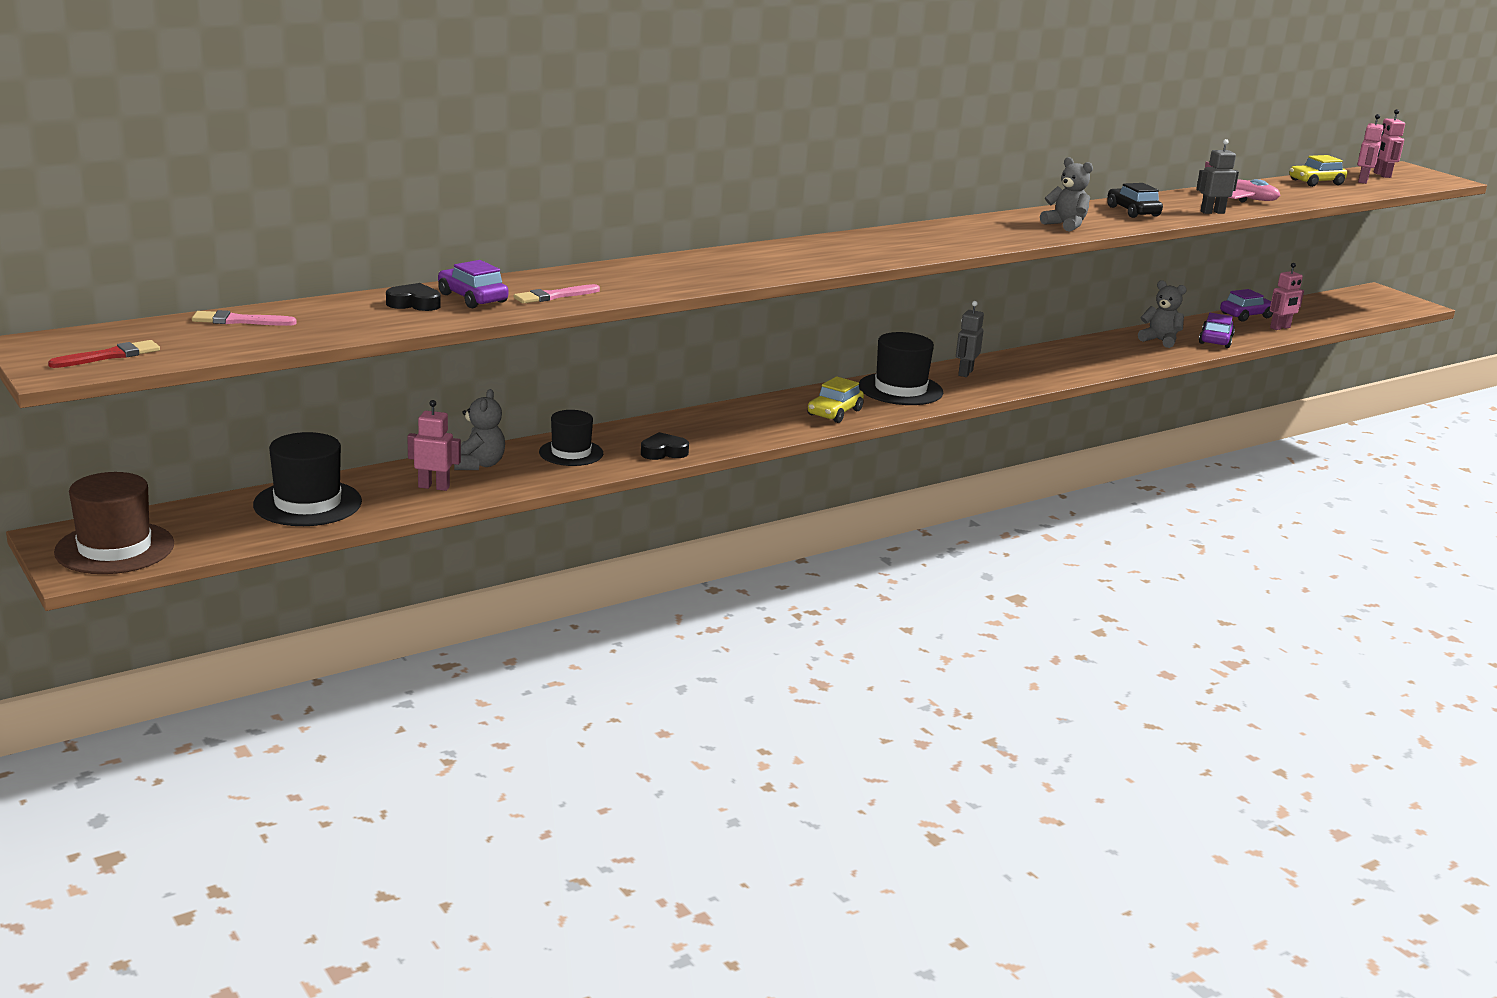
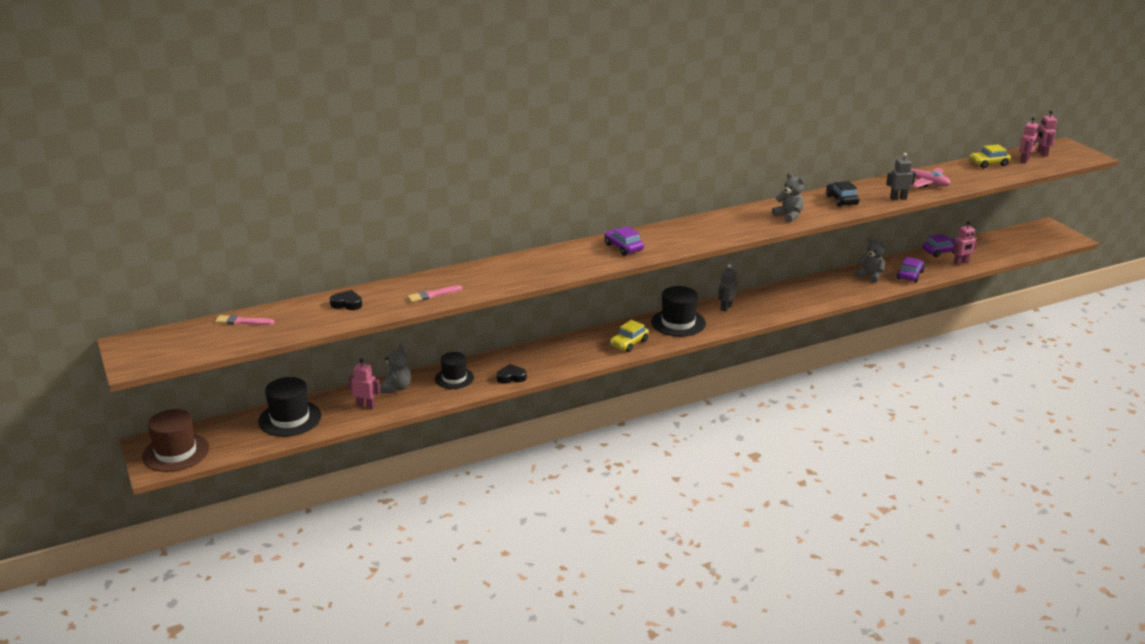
camera: 10 degrees right, 5 degrees up
red brush [48,340,160,368] -> none
purple car [438,260,509,308] -> purple car moved to [604,226,644,256]

